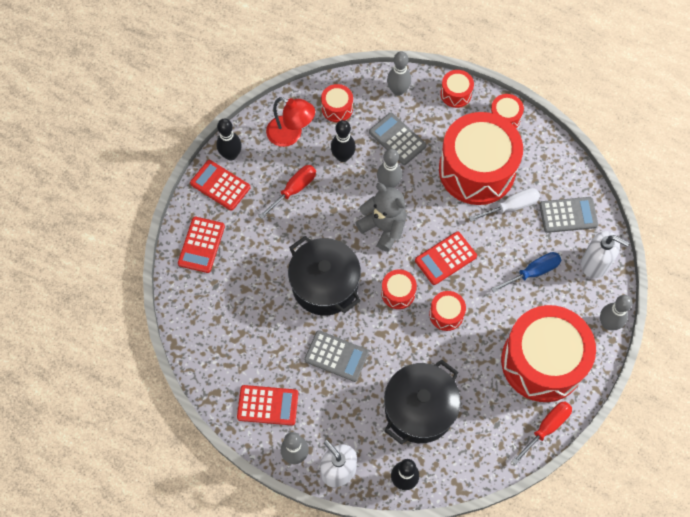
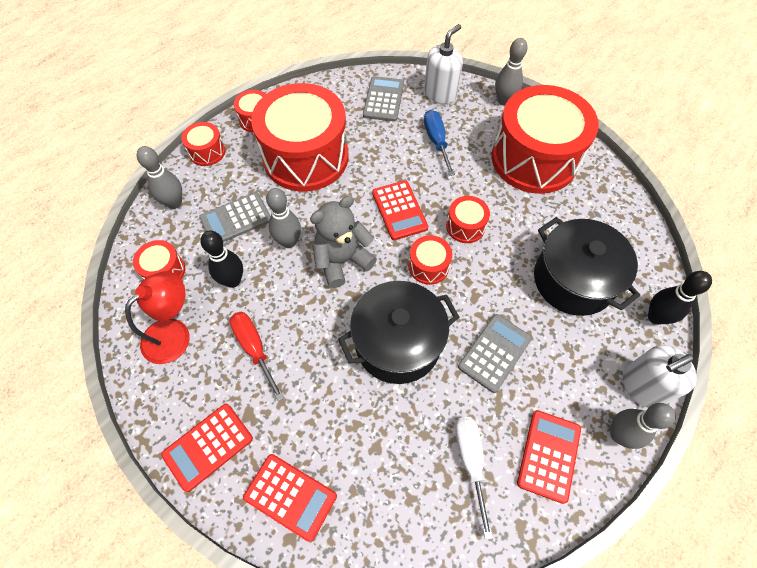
camera: 75 degrees left, 5 degrees down
black bowling pin [216,119,242,161] -> none
white screwdriver [469,188,540,222] -> white screwdriver moved to [455,417,493,540]
red screwdriver [512,402,572,464] -> none

